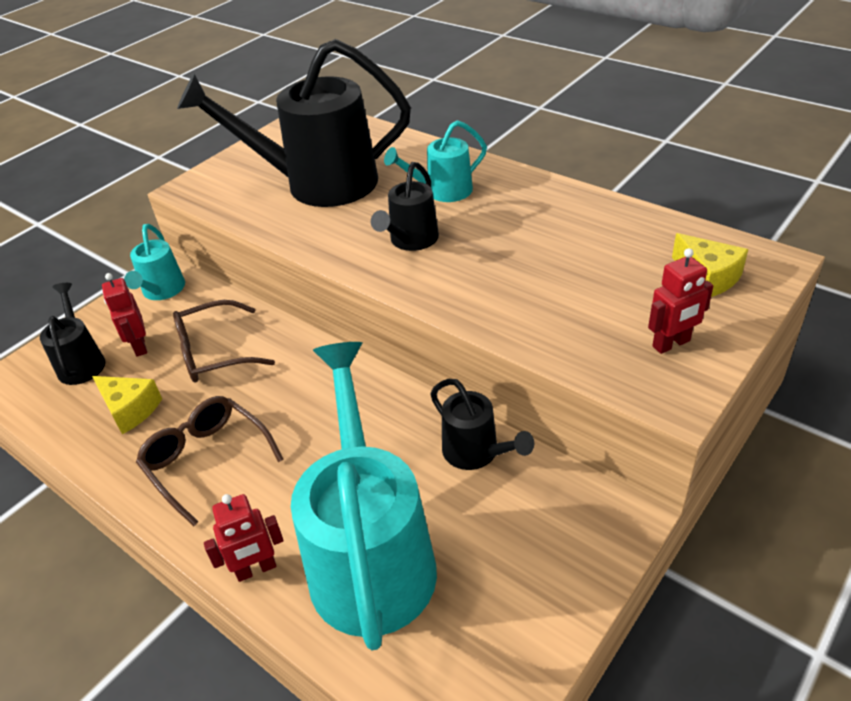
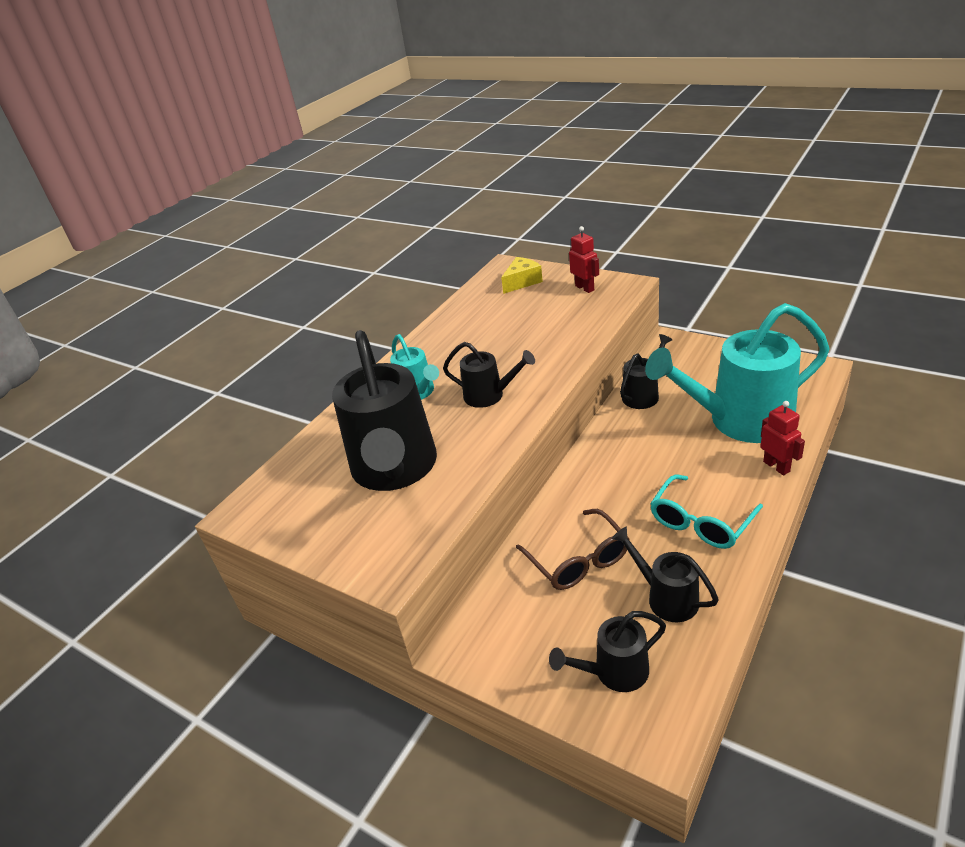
camera: 95 degrees left, 5 degrees down
yellow cheese [92,376,162,434] -> black watering can [612,527,719,622]
red robot [102,273,147,357] -> none
turquoise watering can [124,224,185,300] -> none
brown glasses [136,396,284,526] -> turquoise glasses [650,474,763,549]

